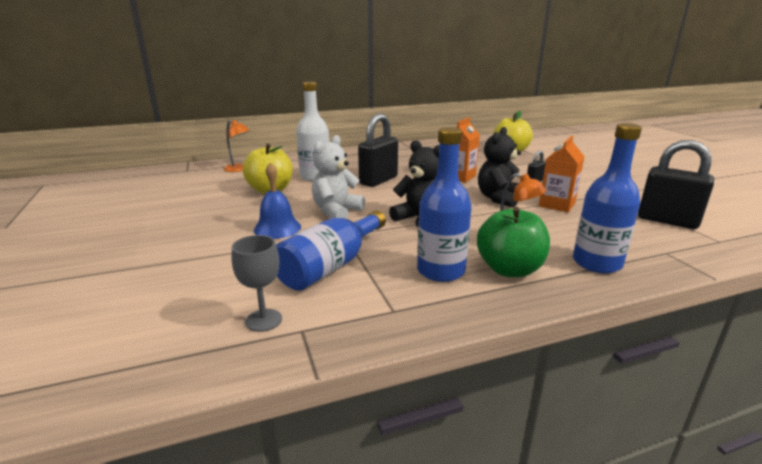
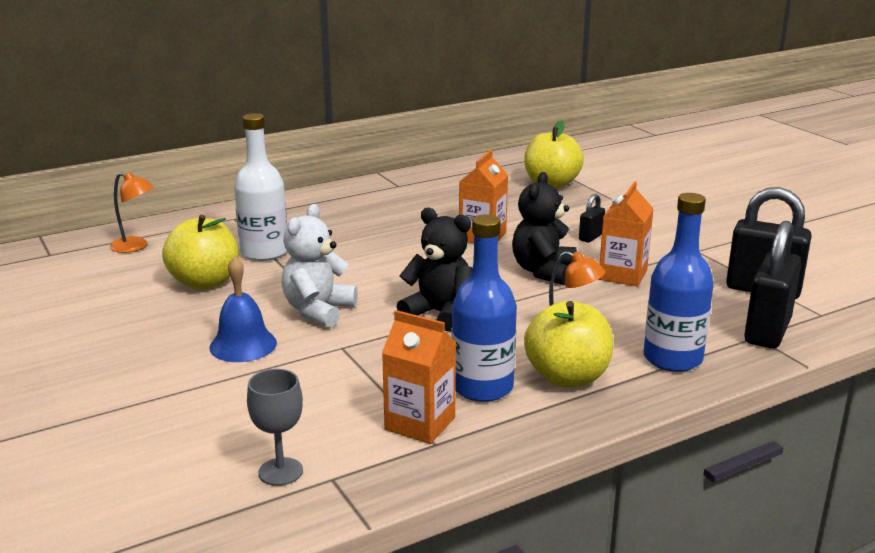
camera: 10 degrees left, 0 degrees up
blue bottle [276,210,386,291] -> none
black padlock [358,114,398,187] -> black padlock moved to [744,221,801,349]
green apple [477,207,550,277] -> yellow apple [524,301,613,387]
none -> orange carton [382,310,456,444]

